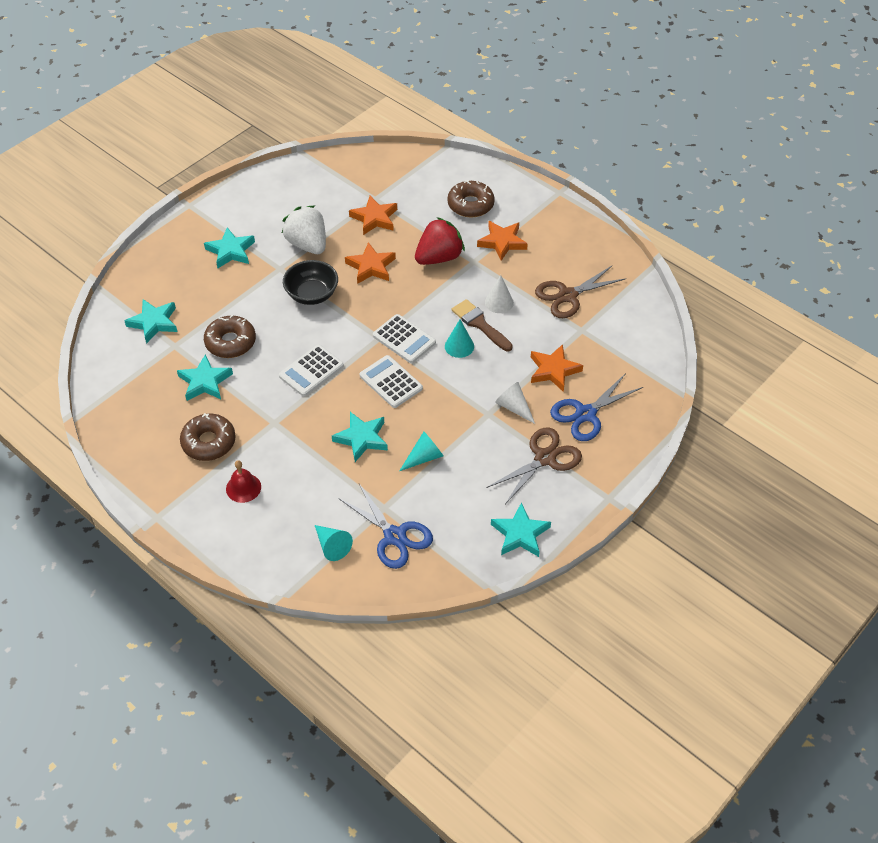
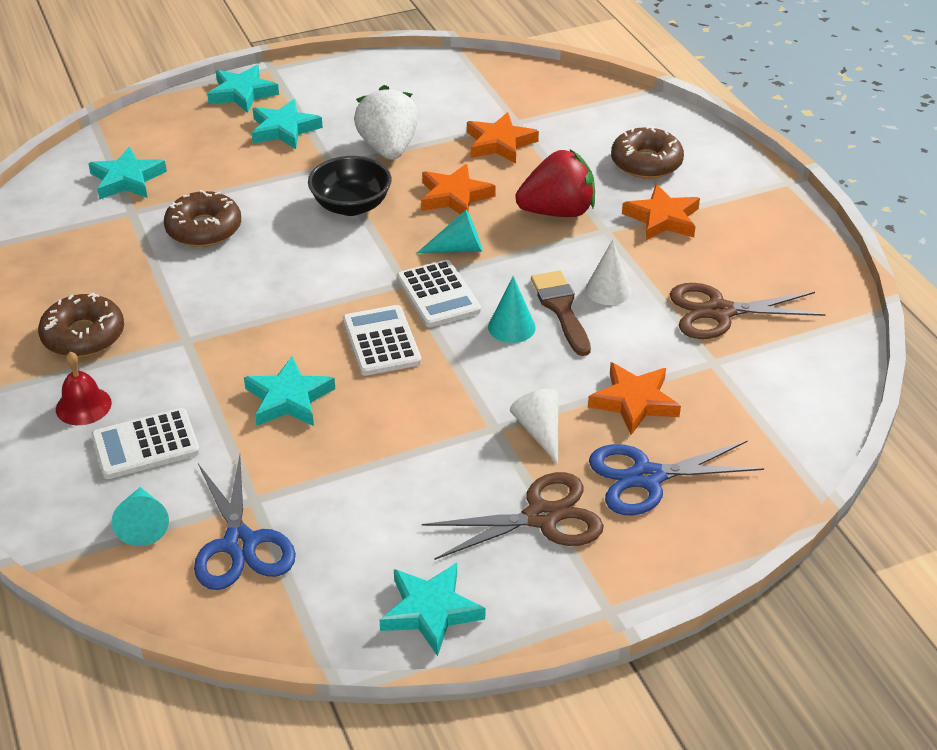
camera: 25 degrees right, 10 degrees down
turquoise star [177,354,233,401] -> turquoise star moved to [207,65,279,113]
white calculator [279,345,344,396] -> white calculator moved to [91,408,200,479]
turquoise cone [399,432,443,471] -> turquoise cone moved to [417,210,483,253]

